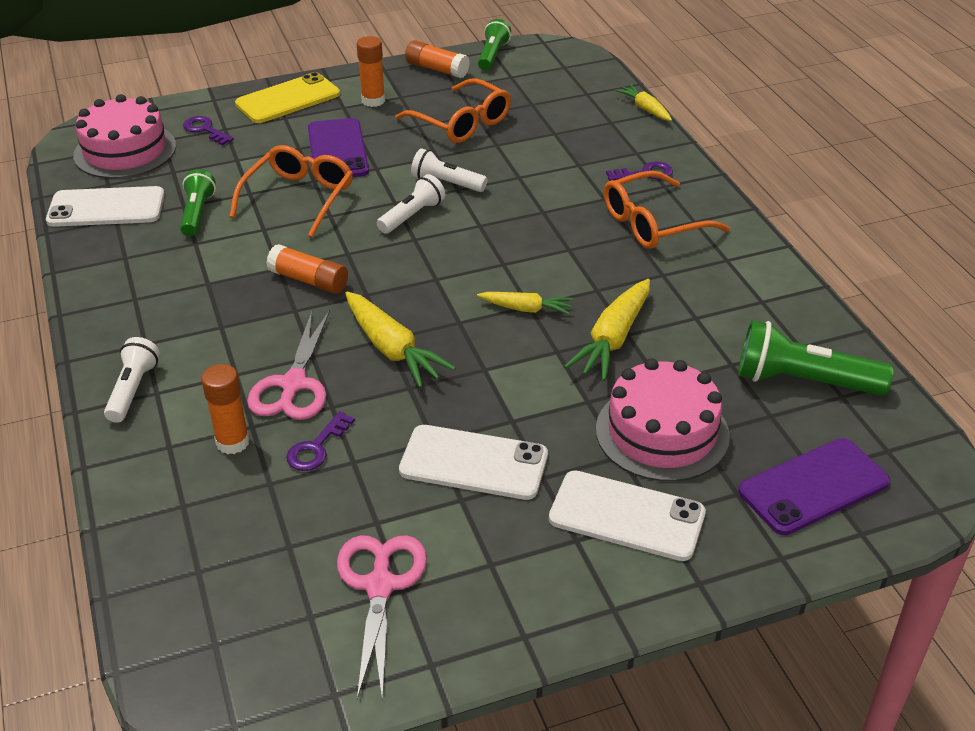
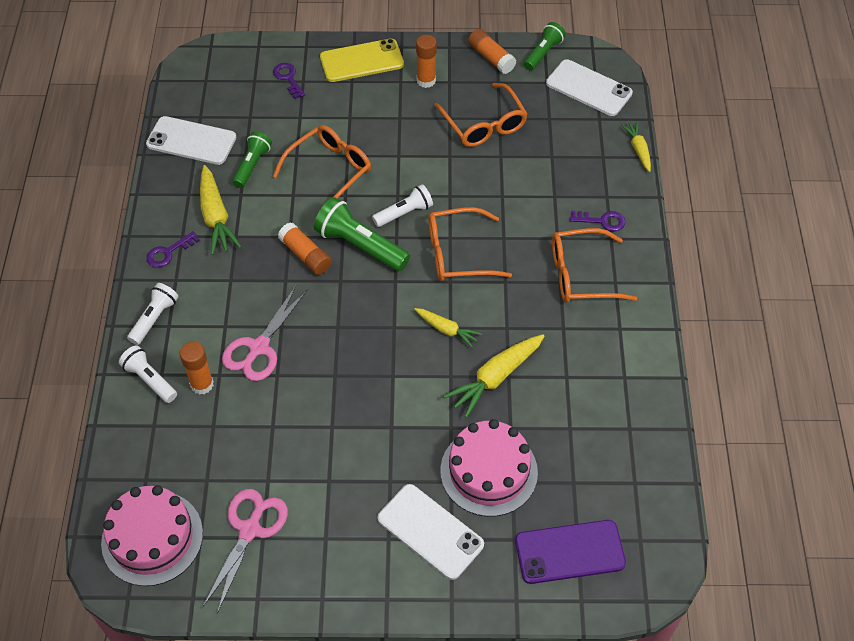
camera: 20 degrees right, 15 degrees up
pink cake [73,94,176,179] -> pink cake moved to [101,485,203,586]
purple key [286,411,355,471] -> purple key moved to [146,231,200,267]
purple phone [308,118,369,177] -> none
yellow carrot [345,292,456,388] -> yellow carrot moved to [200,165,242,255]
white phone [399,425,548,500] -> white phone moved to [546,59,633,116]
white flashlight [411,148,487,192] -> white flashlight moved to [119,345,177,403]
green flashlight [738,320,894,396] -> green flashlight moved to [314,197,410,272]
none -> orange glasses [428,207,512,281]

